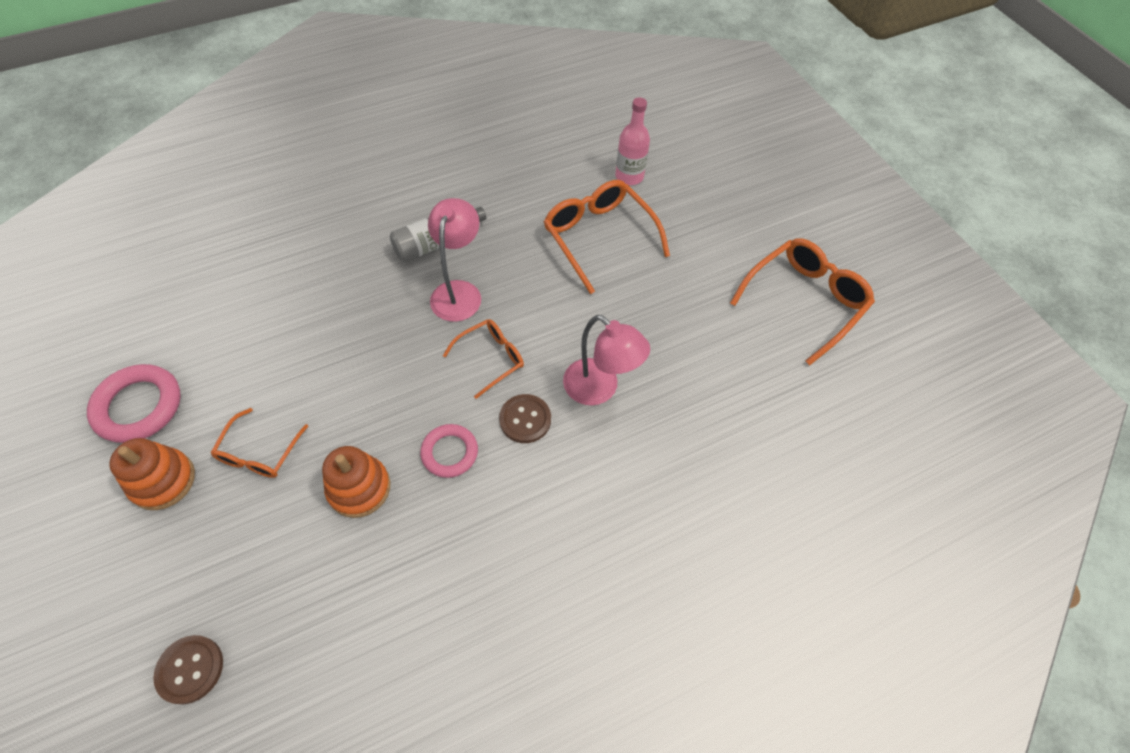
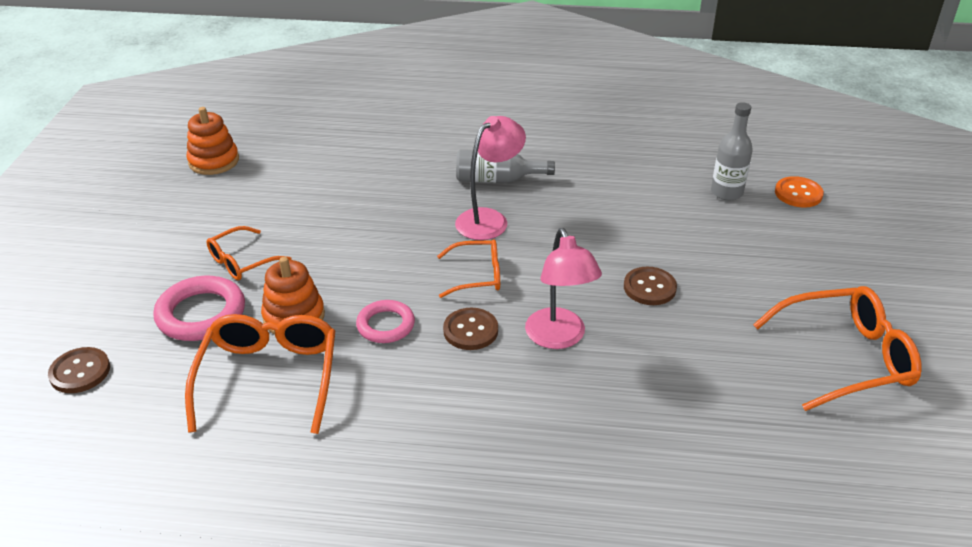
camera: 35 degrees right, 20 degrees down
pink ring [87,364,181,443] -> pink ring moved to [153,276,245,341]
orange stacking toy [109,438,195,510] -> orange stacking toy moved to [187,107,239,175]
orange glasses [544,180,670,294] -> orange glasses moved to [185,314,335,434]
pink bottle [615,97,650,185] -> grey bottle [711,102,753,200]
none -> brown button [624,267,677,305]
none -> orange button [775,176,824,208]

